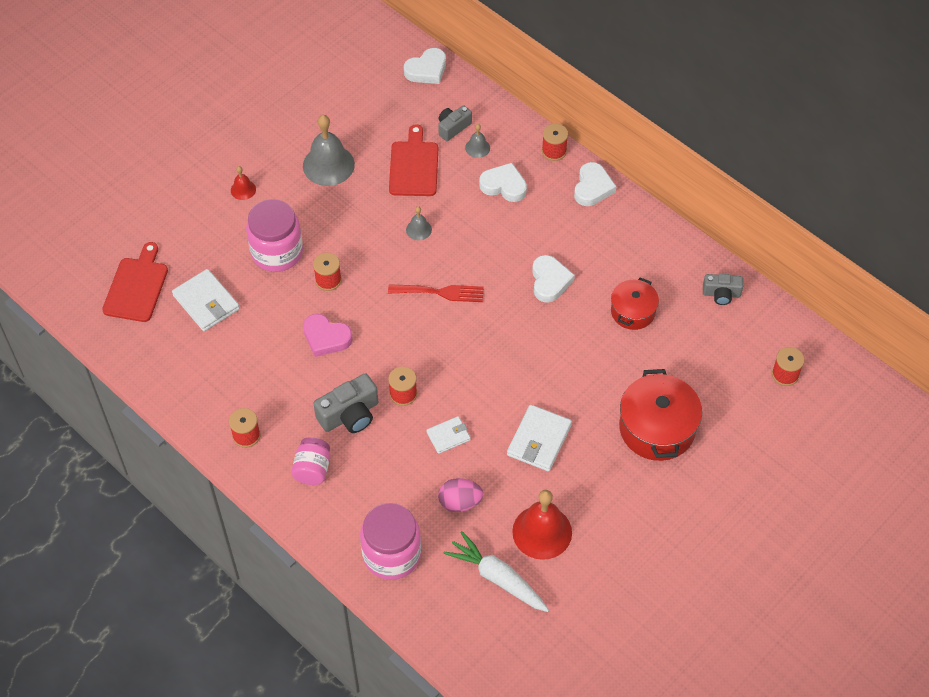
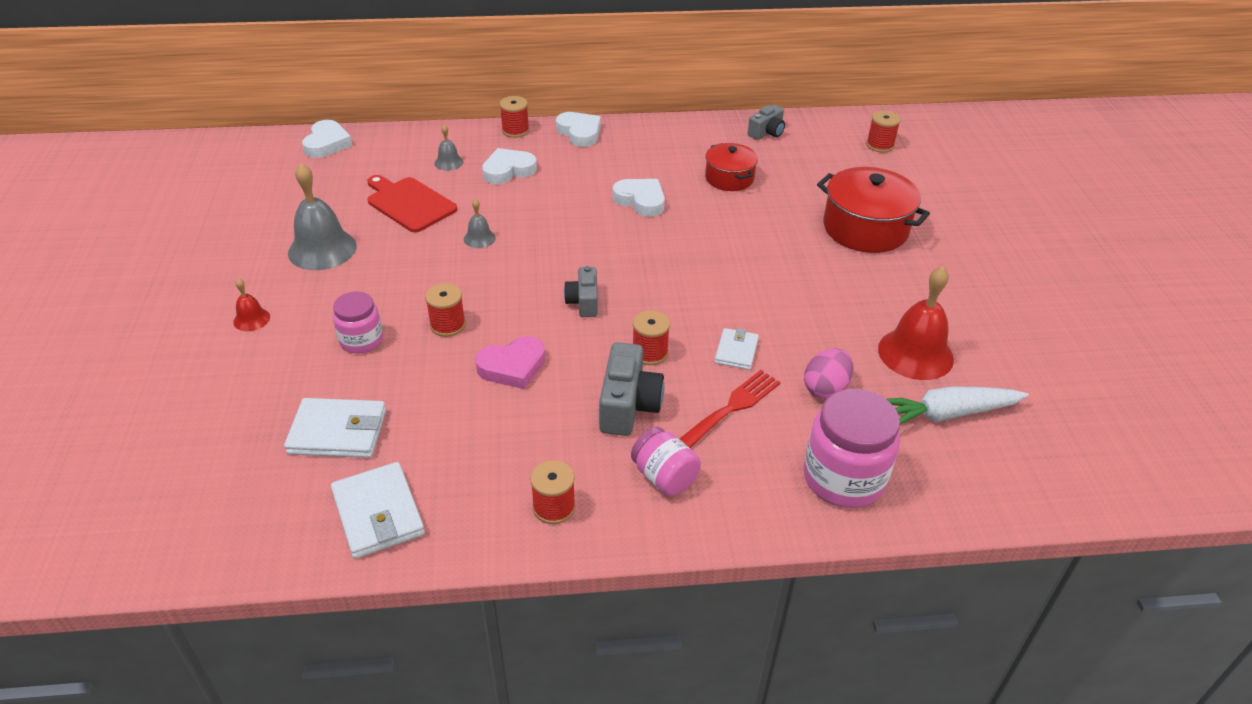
camera: 50 degrees left, 15 degrees down
red cutting board [102,242,168,322] -> none
pink jar [246,199,303,272] -> pink jar [333,292,383,353], size x0.60
red fork [388,284,484,302] -> red fork moved to [680,370,780,448]
grey camera [438,105,472,141] -> grey camera moved to [564,266,598,317]
white wallet [507,405,572,472] -> white wallet moved to [331,462,425,559]

